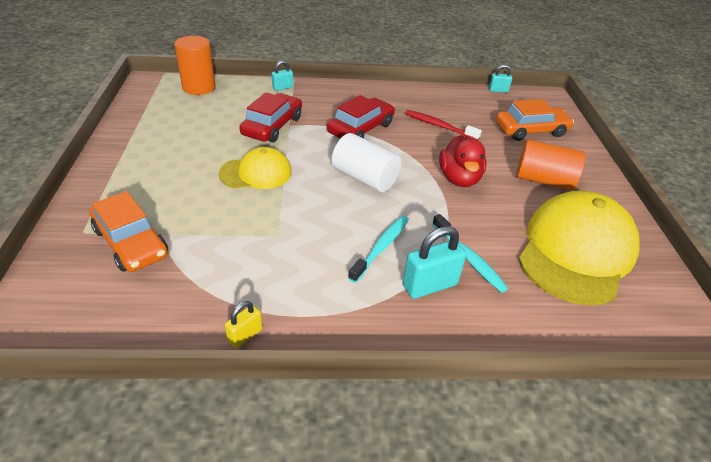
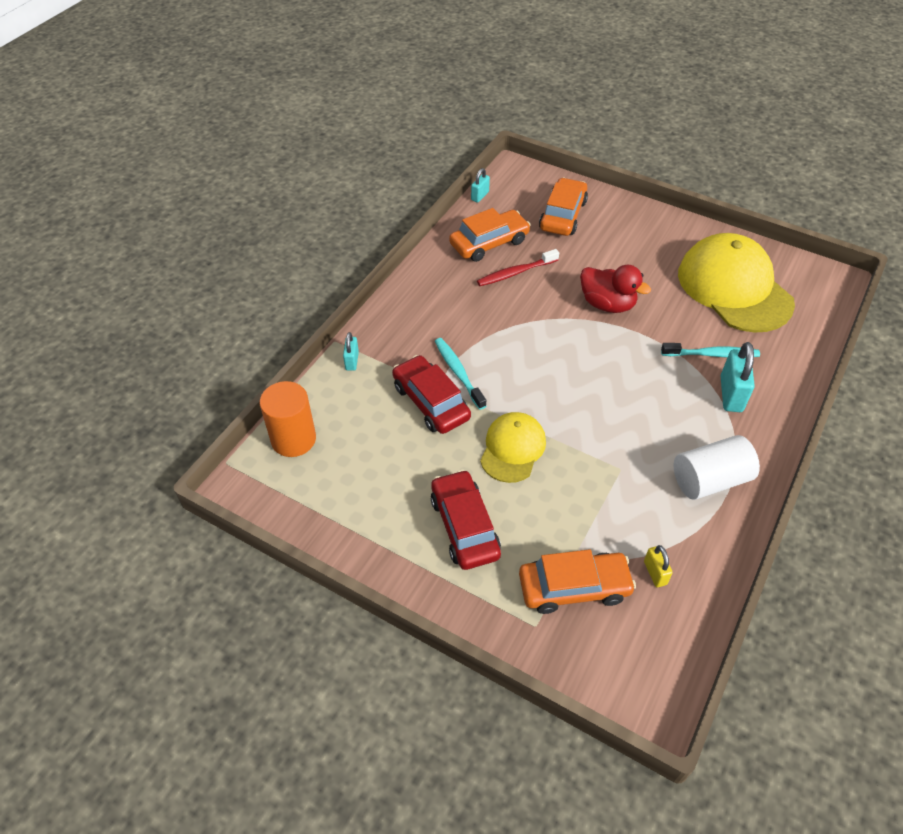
camera: 55 degrees left, 10 degrees up
yellow padlock [225,301,262,348] -> yellow padlock moved to [644,545,673,587]
red car [327,95,395,139] -> red car moved to [431,470,501,570]
white cylinder [332,133,401,192] -> white cylinder moved to [674,435,760,500]
turquoise toothbrush [348,215,409,283] -> turquoise toothbrush moved to [435,338,486,410]
orange cylinder [516,140,585,190] -> none
none -> orange car [449,208,531,262]

